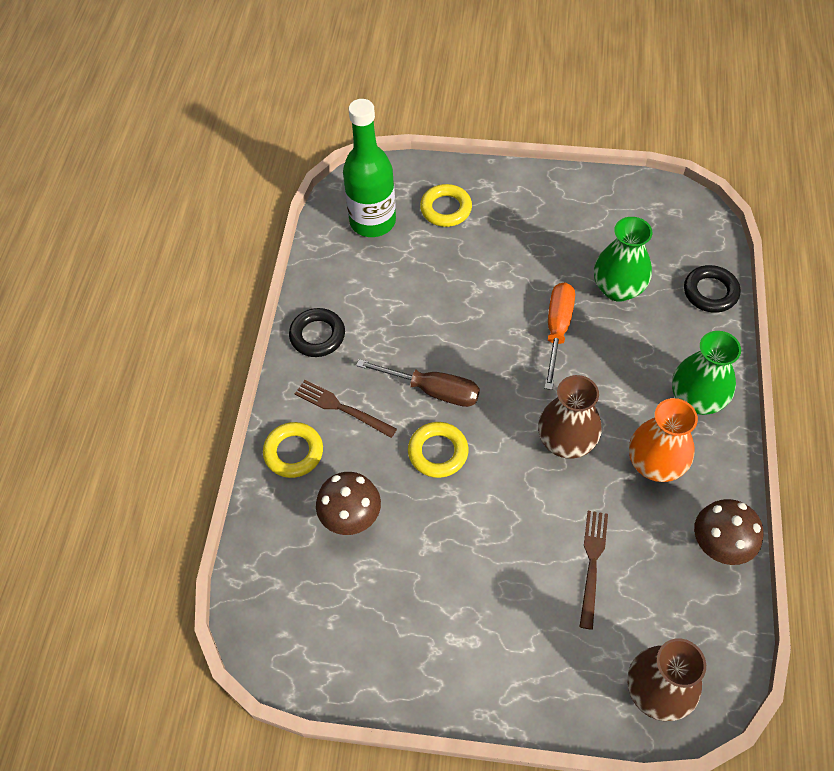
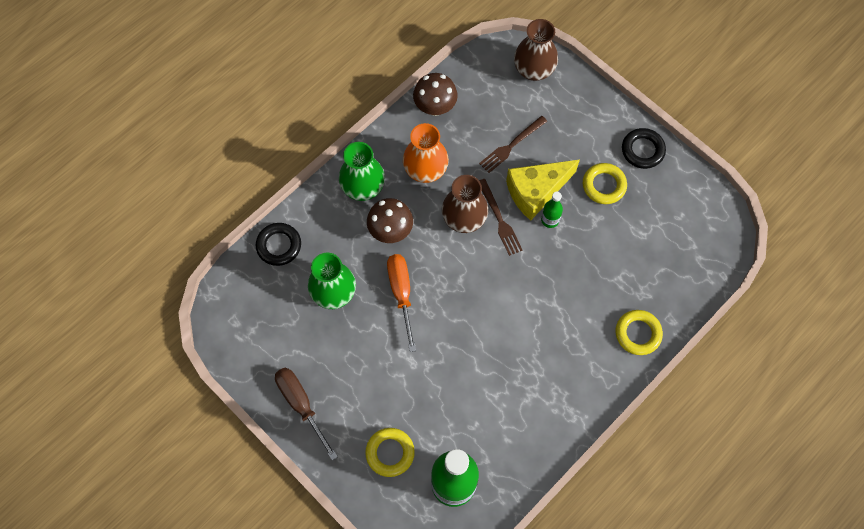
camera: 145 degrees left, 10 degrees up
black ring [289,308,345,357] -> black ring moved to [622,128,666,169]
brown fork [295,380,397,438] -> brown fork moved to [479,179,523,256]
brown mushroom [316,472,381,535] -> brown mushroom moved to [367,198,413,243]
brown screwdriver [356,359,480,407] -> brown screwdriver moved to [275,368,338,460]
yellow ring [408,422,468,478] -> yellow ring moved to [583,163,627,204]
orange screwdriver [544,282,575,390] -> orange screwdriver turned 120 degrees clockwise [387,254,416,352]
none -> yellow cheese [506,160,580,221]
none -> green bottle [541,192,563,228]

